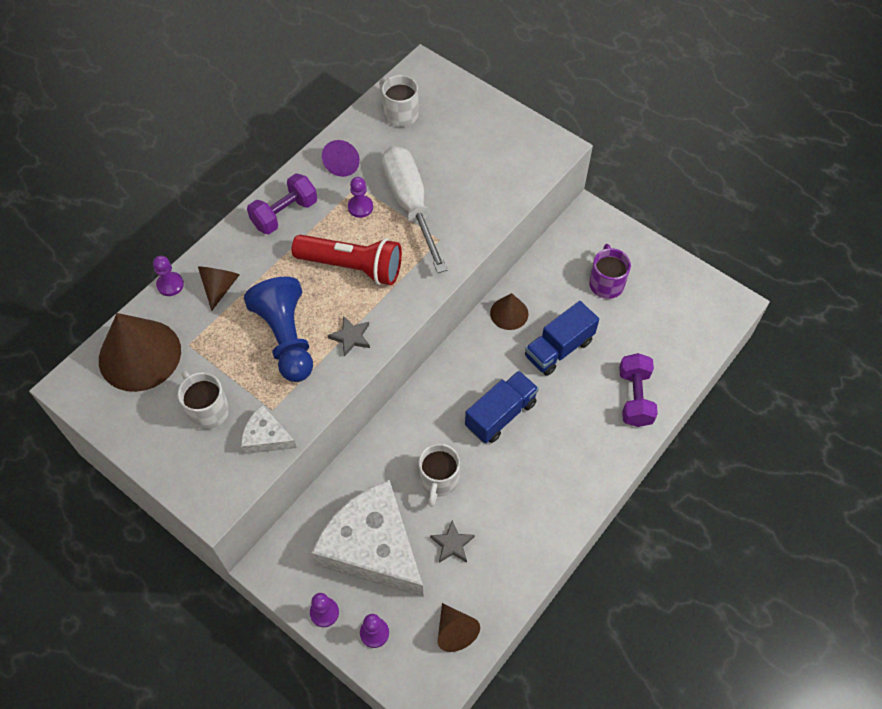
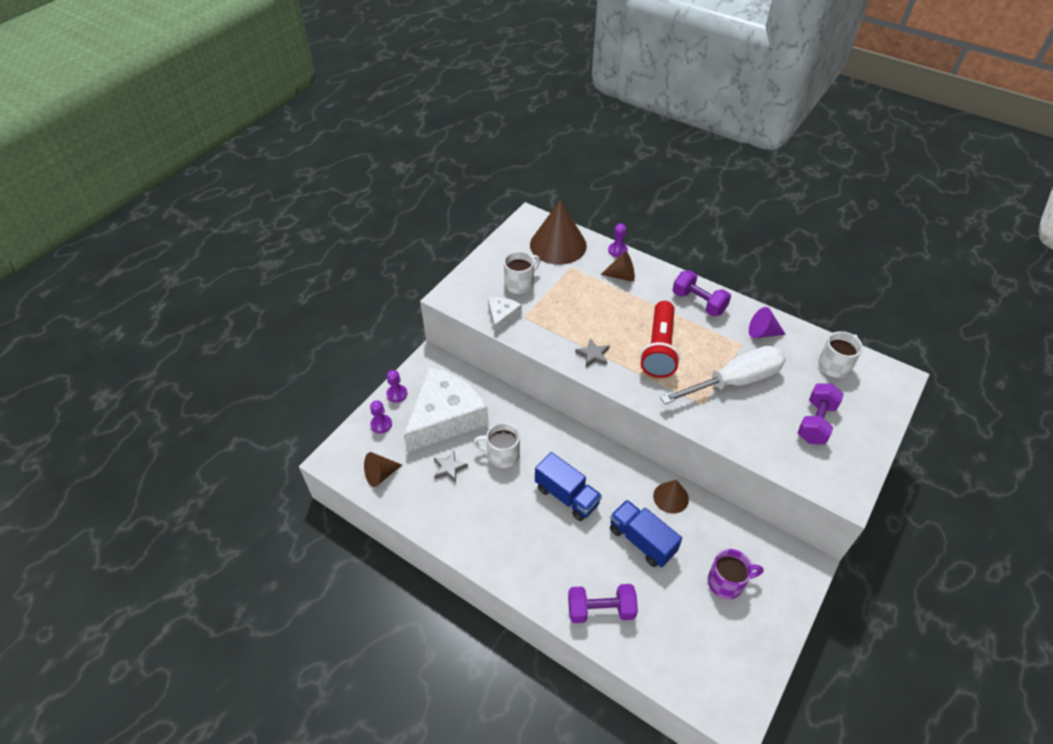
camera: 85 degrees right, 10 degrees down
blue pawn [244,277,313,382] -> none
purple pawn [348,177,373,218] -> none
none -> purple dumbbell [798,384,844,445]

